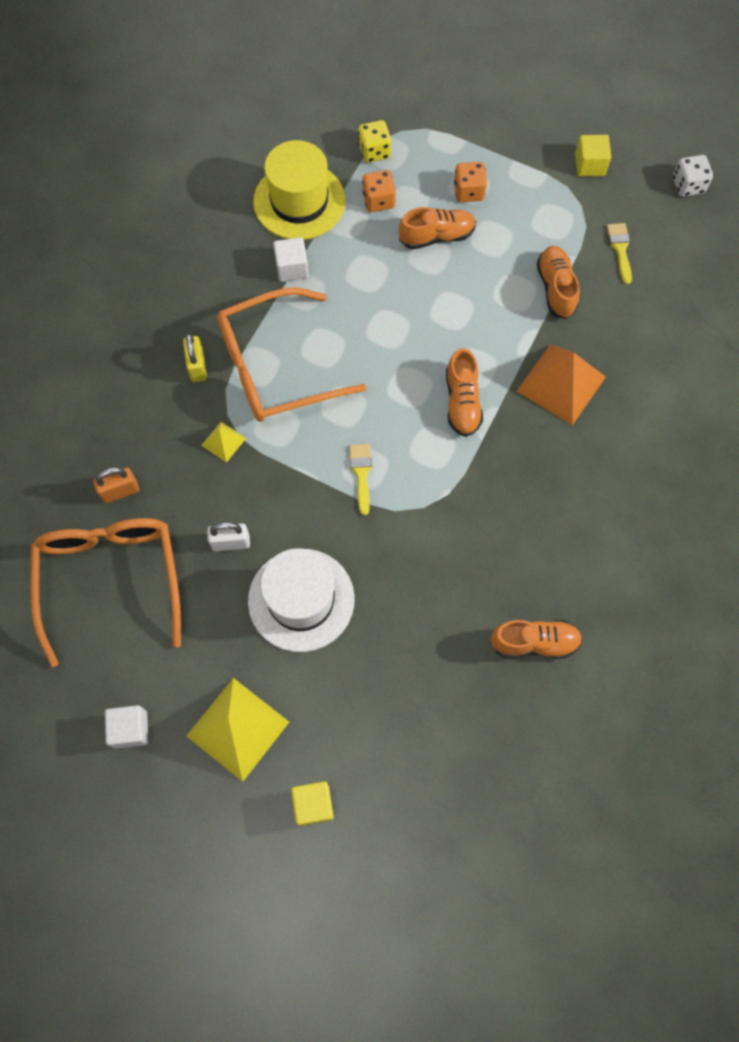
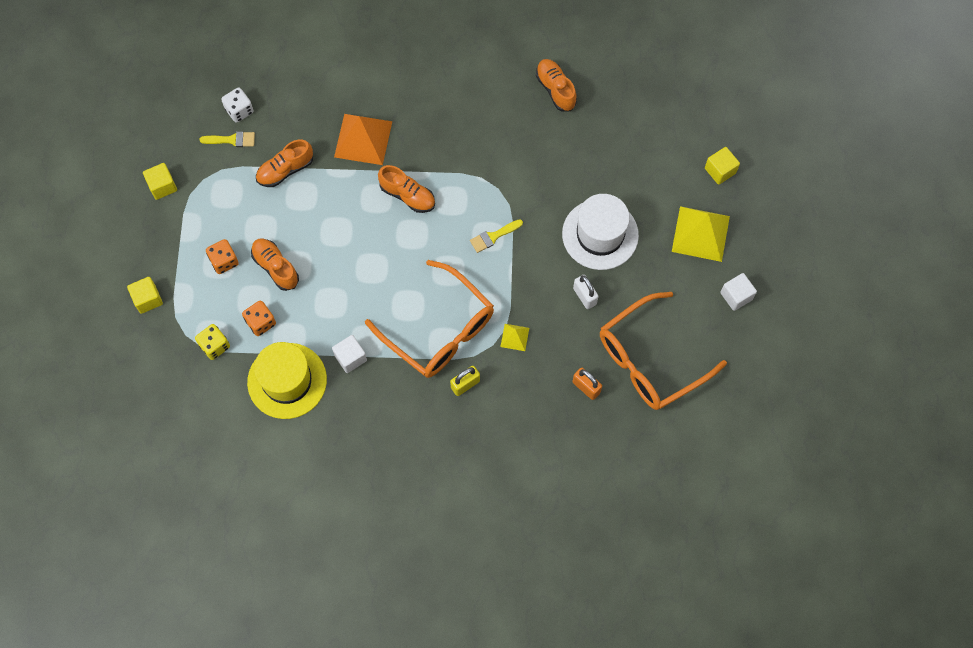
camera: 115 degrees left, 0 degrees up
orange shoe [446,348,483,437] -> orange shoe turned 60 degrees clockwise [378,165,435,213]
yellow brush [607,223,632,284] -> yellow brush turned 150 degrees counterclockwise [199,131,255,147]
white dice [673,155,713,197] -> white dice moved to [221,87,254,123]
none -> yellow cube [127,277,163,314]

